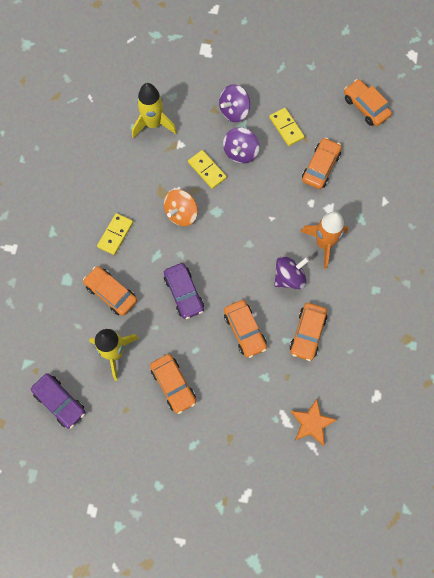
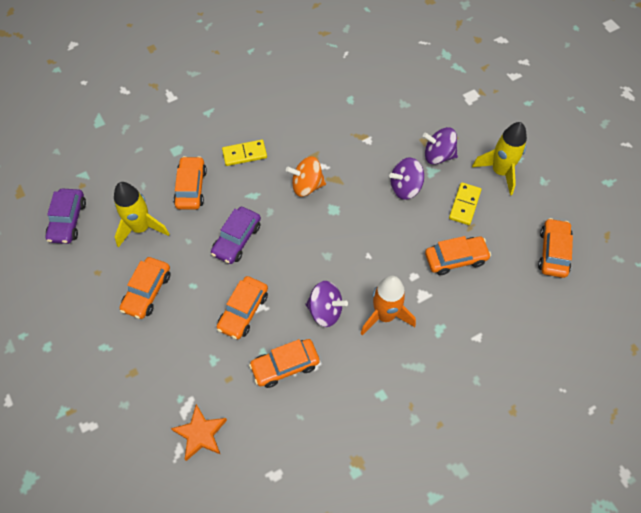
camera: 50 degrees right, 10 degrees down
yellow rocket [132,83,177,138] -> yellow rocket moved to [472,122,527,195]
yellow domino [188,150,227,189] -> none

